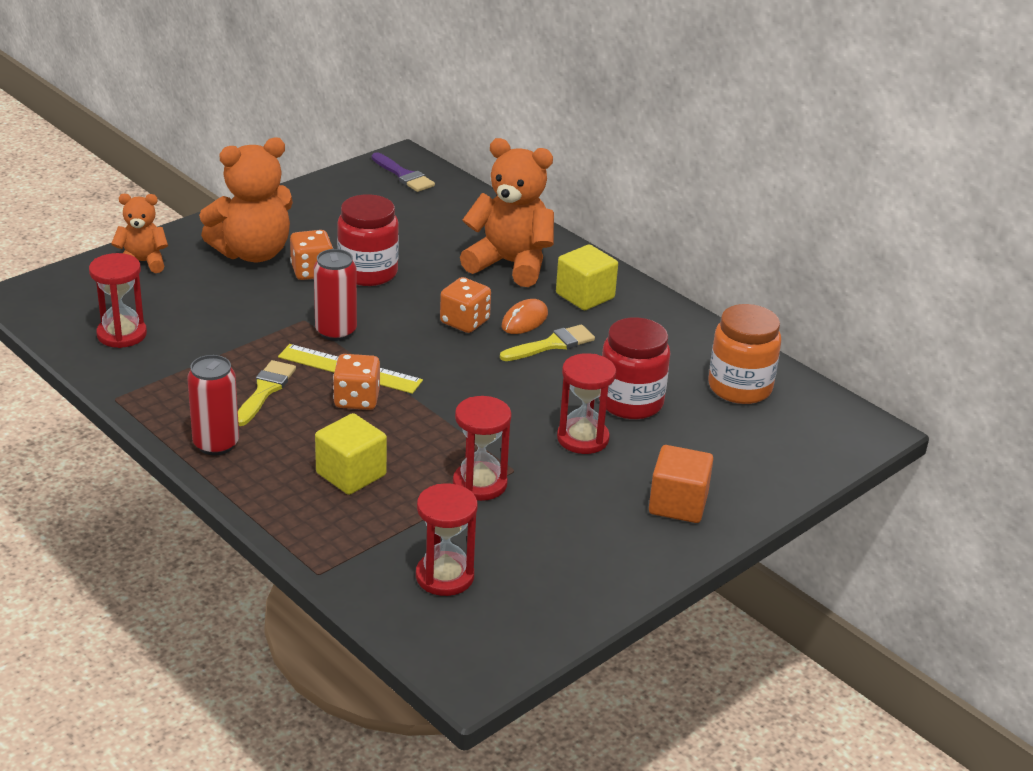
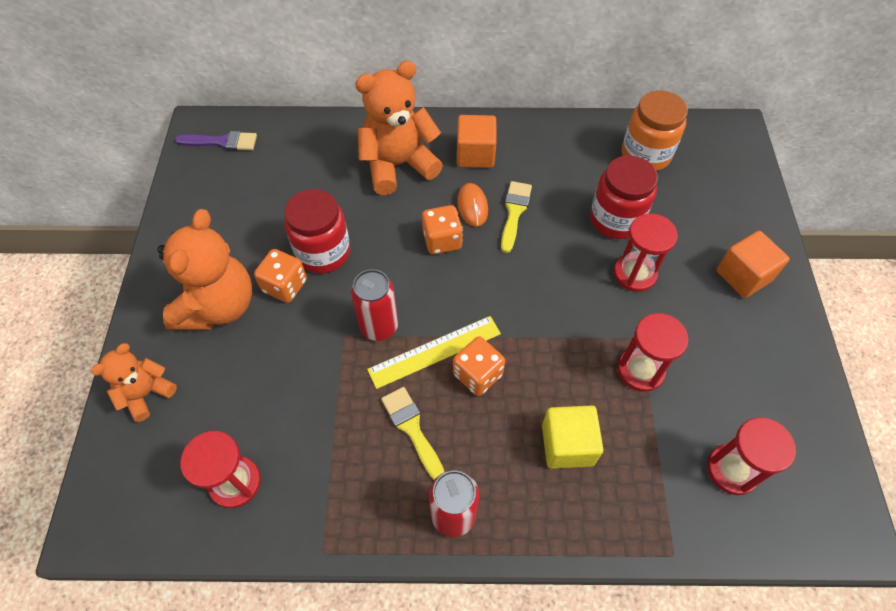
camera: 45 degrees left, 25 degrees up
yellow cube [556,244,618,310] -> orange cube [457,115,496,168]

